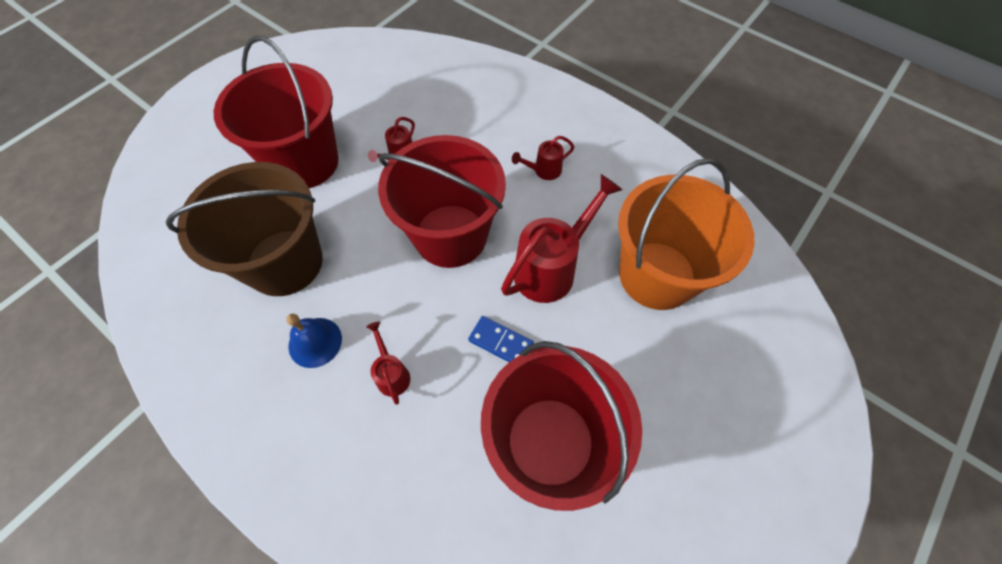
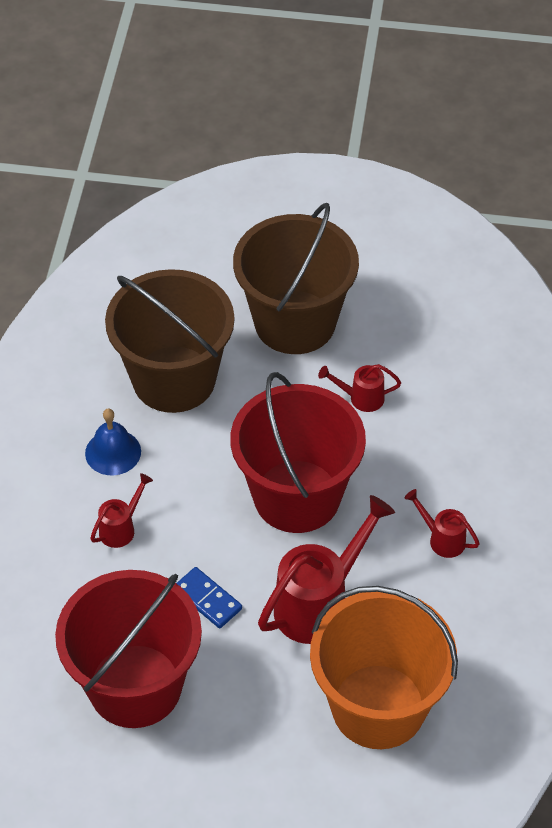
camera: 60 degrees right, 10 degrees down
red bucket [214,36,339,188] -> brown bucket [233,203,359,354]
blue domino [468,316,534,362] -> blue domino turned 45 degrees counterclockwise [176,567,242,628]
red watering can [501,174,623,303] -> red watering can turned 60 degrees counterclockwise [258,495,395,644]

